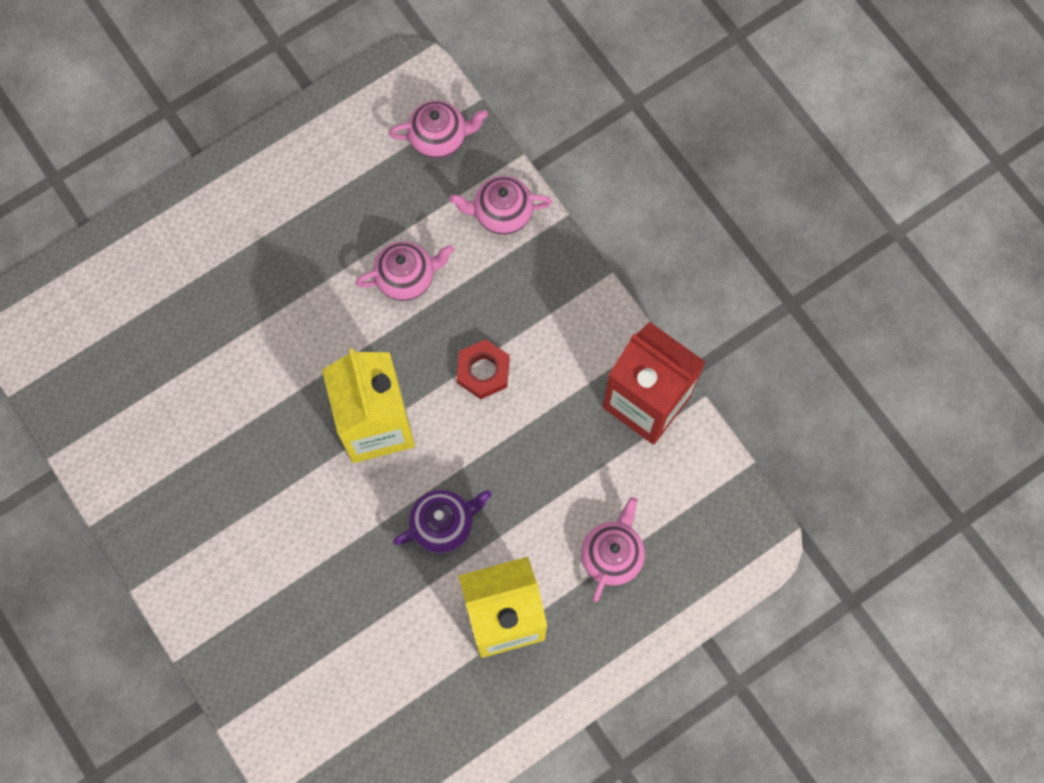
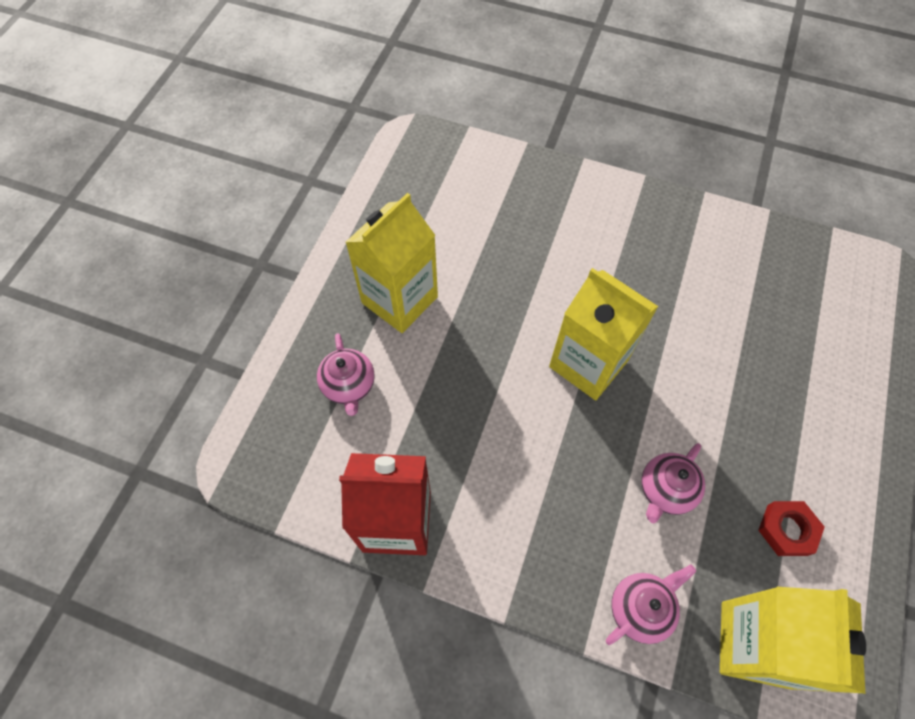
camera: 145 degrees right, 10 degrees down
pink teapot [388,101,488,159] -> yellow carton [720,587,866,694]
purple teapot [393,490,492,553] -> none
red nut [457,339,510,399] -> red nut moved to [758,501,825,556]

